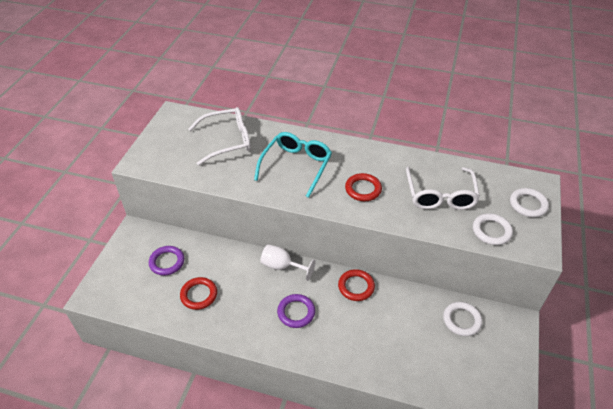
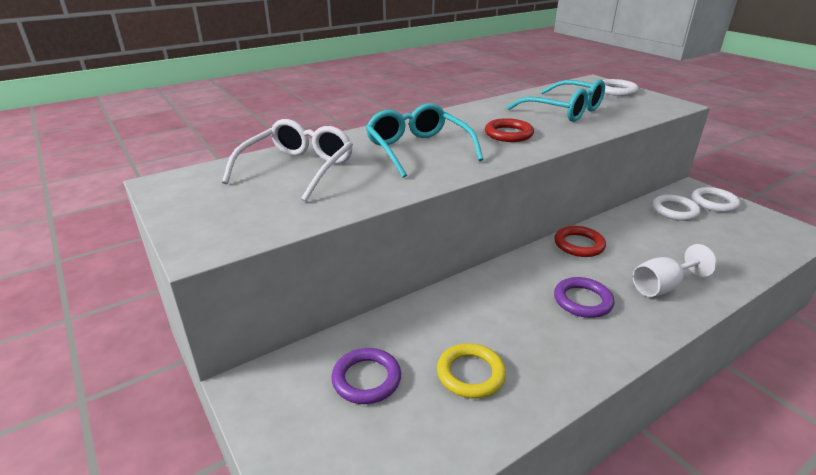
camera: 50 degrees left, 15 degrees down
red ring [180,277,217,310] -> yellow ring [437,343,506,398]
white goblet [260,244,315,281] -> white goblet moved to [633,244,717,297]
white glasses [406,166,480,210] -> turquoise glasses [507,79,605,122]
white ring [473,213,513,245] -> white ring moved to [692,187,740,212]

